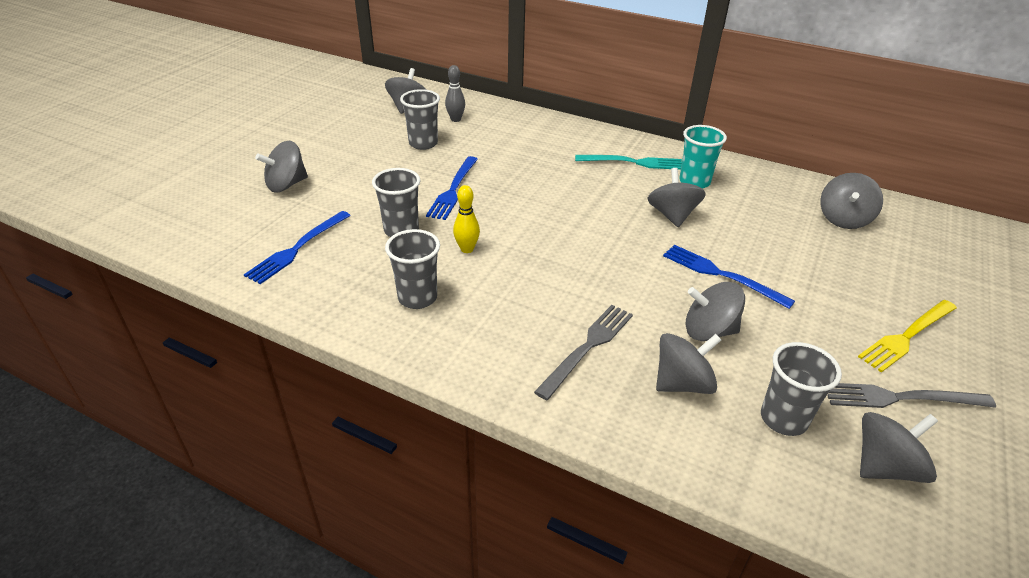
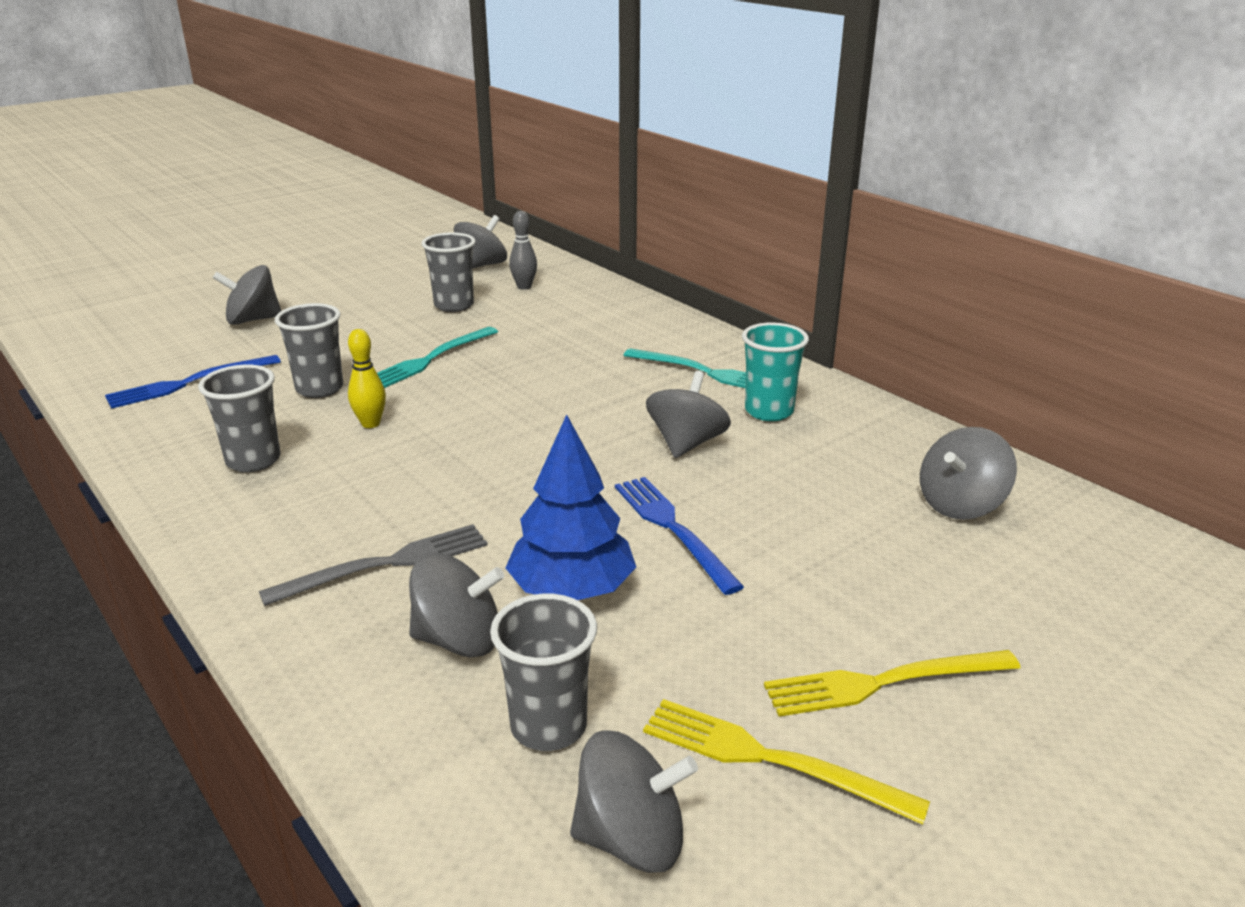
camera: 25 degrees right, 10 degrees down
blue fork [426,156,478,220] -> turquoise fork [377,327,498,388]
grey spinning top [686,282,745,341] -> blue tree [505,415,636,600]
grey fork [827,383,996,408] -> yellow fork [643,699,930,824]

